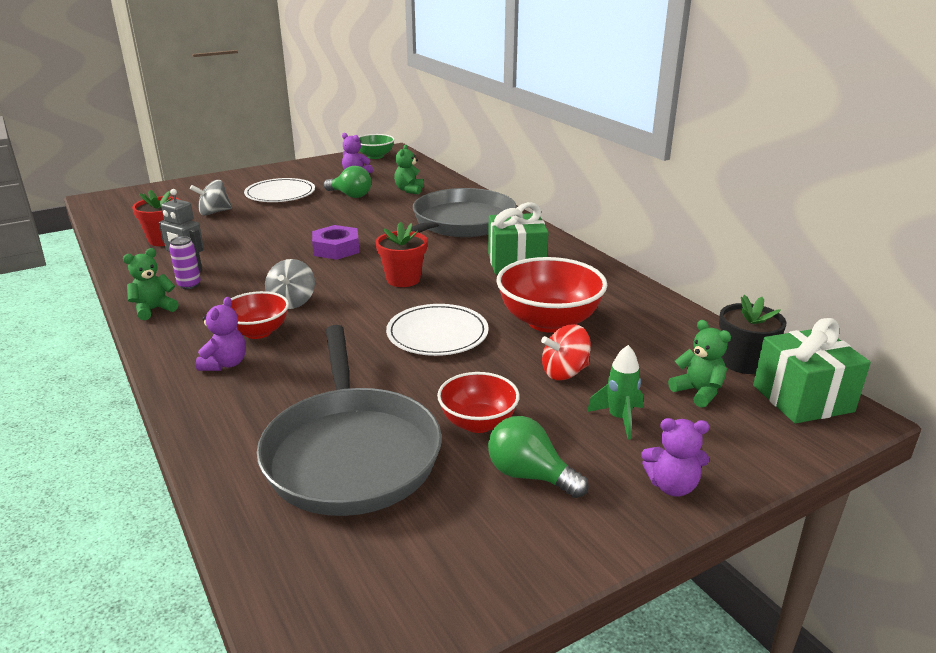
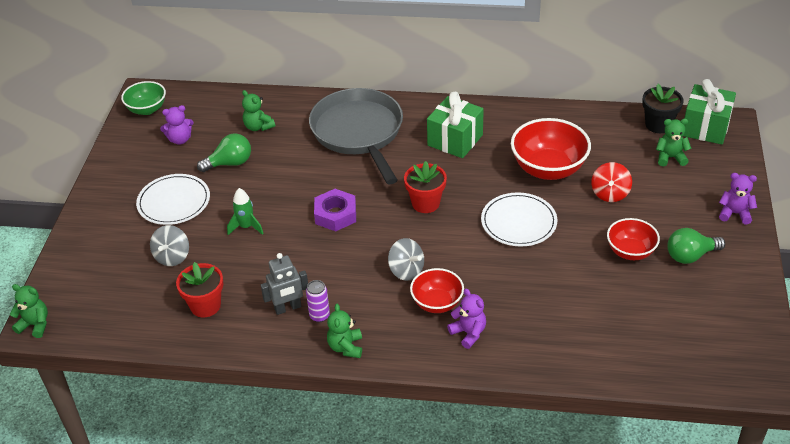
camera: 50 degrees left, 15 degrees up
grey pan [257,325,442,516] -> none
green rocket [587,345,643,440] -> green rocket moved to [227,188,264,235]
purple teddy bear [641,418,710,497] -> purple teddy bear turned 120 degrees counterclockwise [719,173,757,224]
none -> green teddy bear [10,284,48,338]

